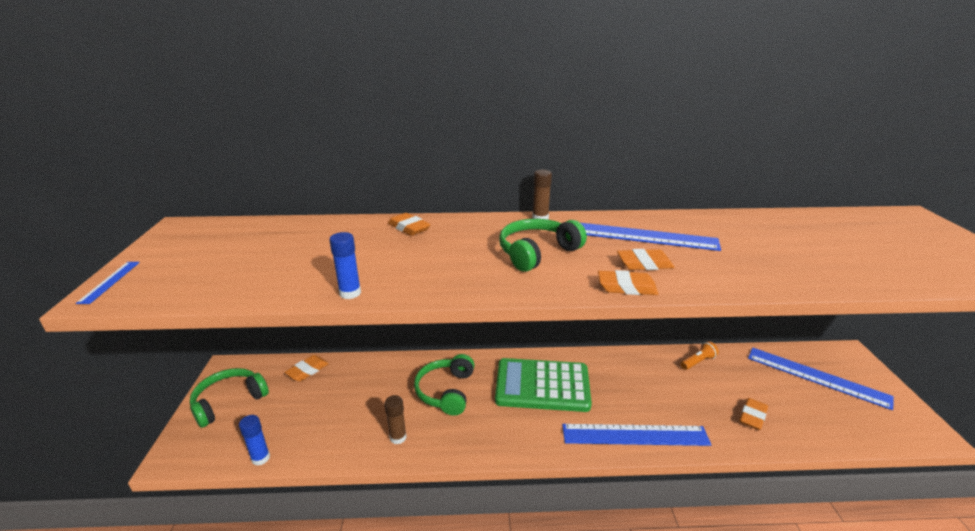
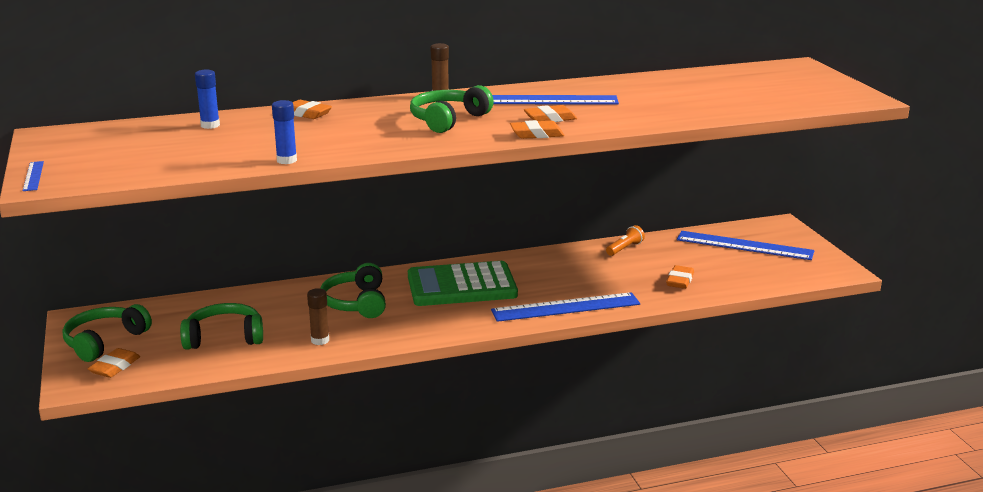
camera: 15 degrees left, 5 degrees down
blue glue stick [239,415,270,466] -> blue glue stick moved to [195,70,220,129]
orange eraser [285,355,329,381] -> orange eraser moved to [87,348,140,378]
none -> green headphones [180,303,263,350]

